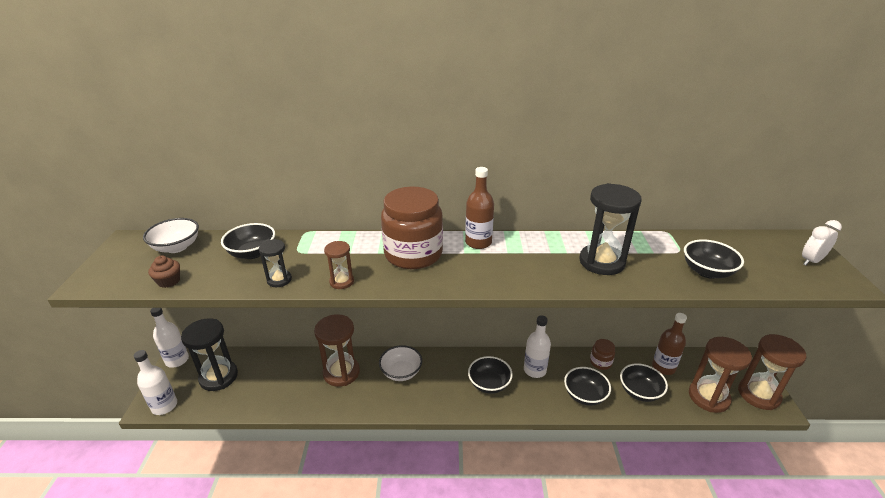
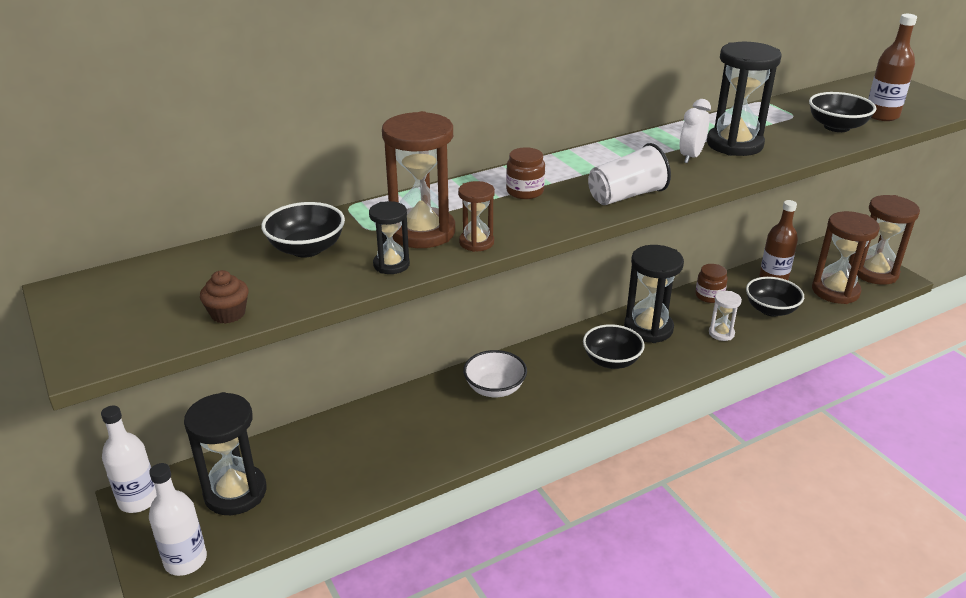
camera: 30 degrees left, 0 degrees up
white bowl [143,218,199,253] -> none
brown hourglass [314,314,360,387] -> brown hourglass moved to [382,111,455,248]
brown jar [381,187,443,269] -> brown jar [506,147,545,199], size x0.46
brown bottle [465,167,494,249] -> brown bottle moved to [868,14,917,121]
white bottle [524,315,551,378] -> black hourglass [624,245,684,343]
black bowl [564,367,611,406] -> white hourglass [709,291,742,341]
white clock [802,220,842,266] -> white clock moved to [680,99,711,163]
none -> white cup [588,143,671,205]

